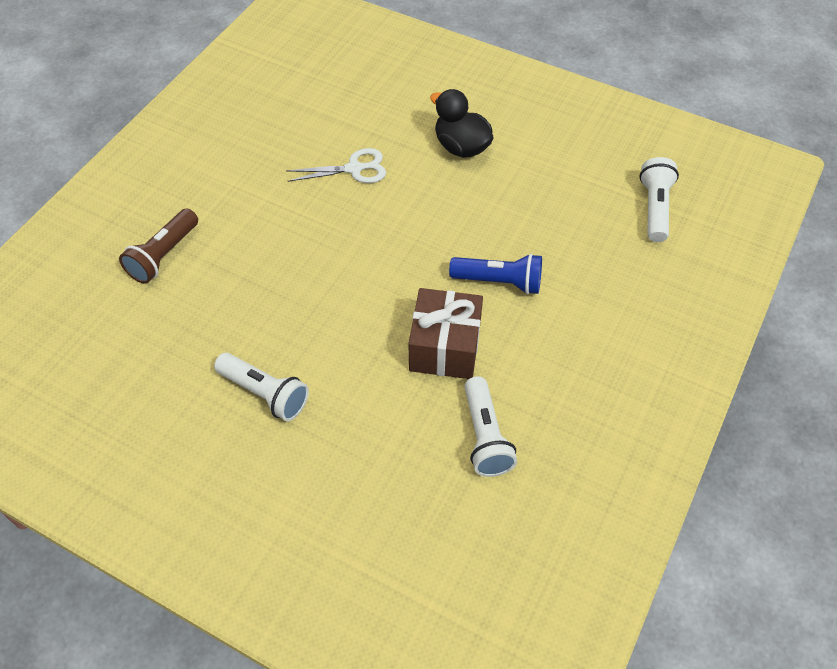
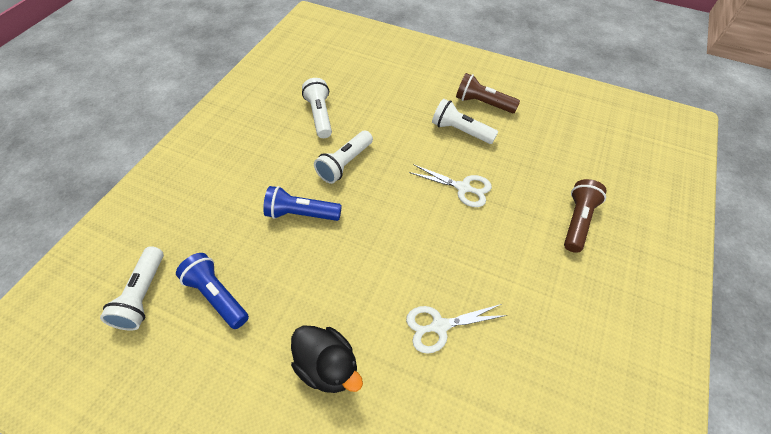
camera: 175 degrees right, 0 degrees up
brown gift [409,288,483,379] -> white flashlight [314,131,373,184]
none -> blue flashlight [176,253,249,329]
none -> white scissors [409,164,492,207]
none -> brown flashlight [456,73,520,113]

